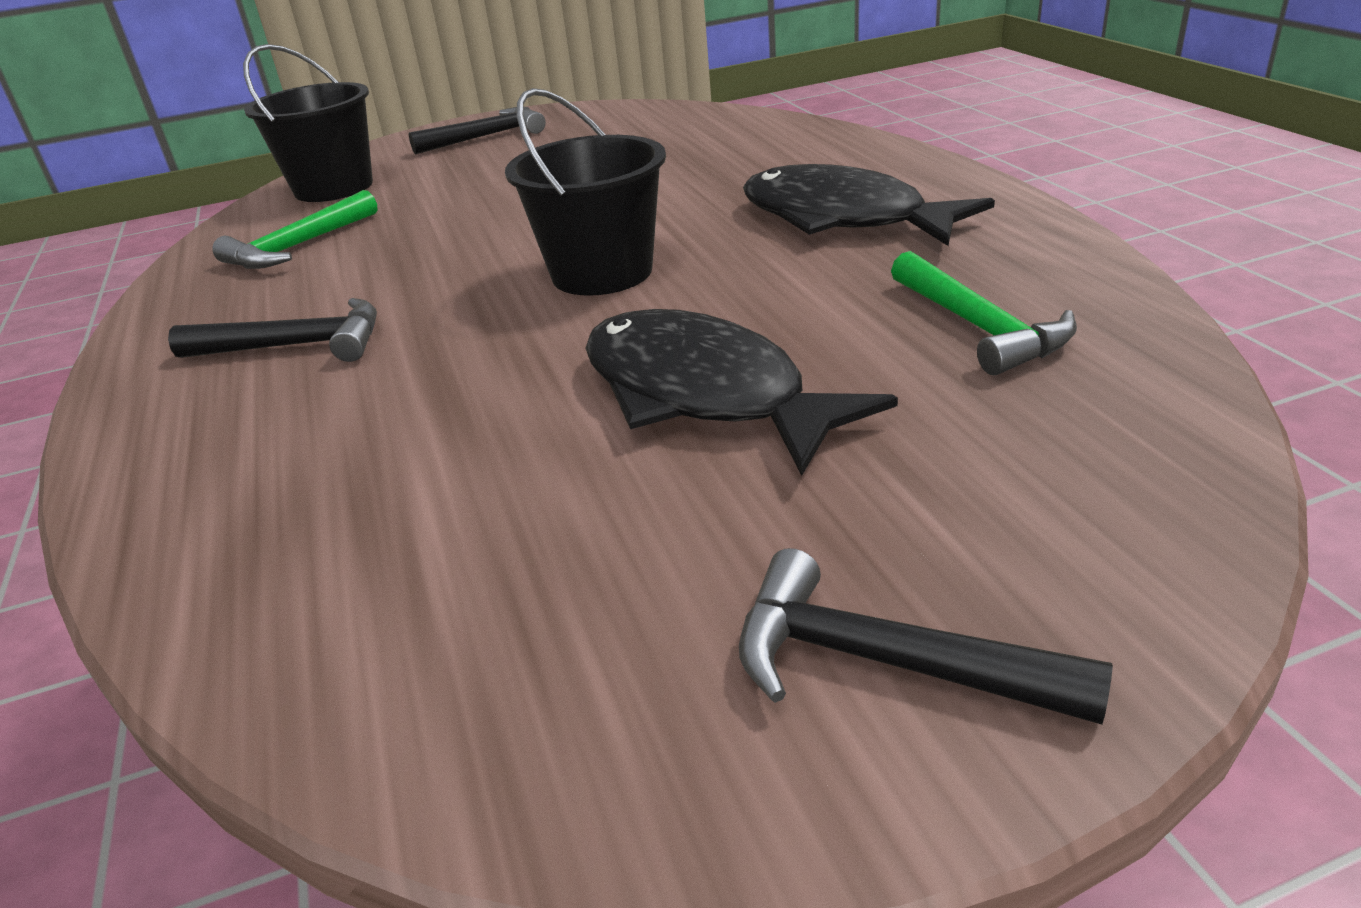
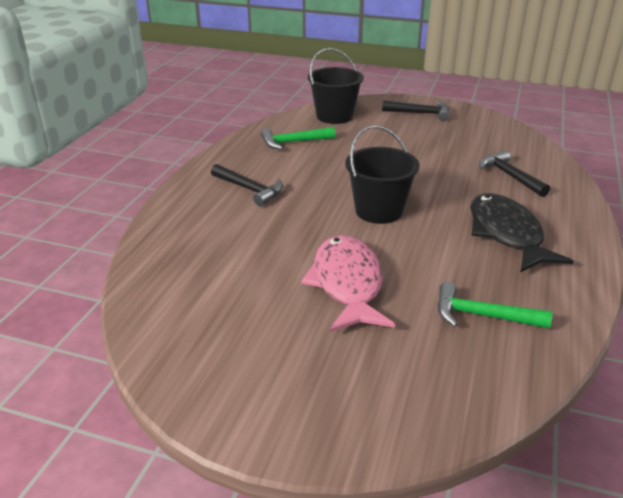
camera: 35 degrees right, 0 degrees up
black fish [585,309,898,476] -> pink fish [301,235,395,332]
black hammer [739,548,1113,725] -> black hammer moved to [479,150,550,197]
green hammer [891,251,1077,375] -> green hammer turned 90 degrees clockwise [437,282,552,329]

